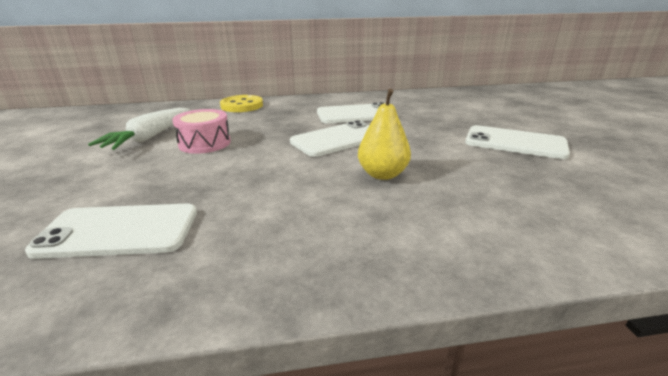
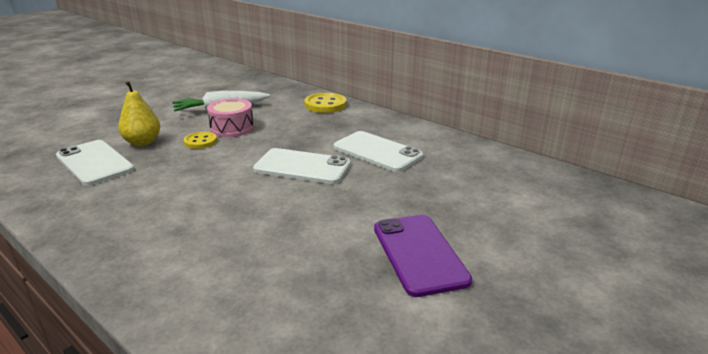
camera: 50 degrees right, 0 degrees up
yellow pear [358,89,411,180] -> yellow pear moved to [118,81,160,146]
white phone [465,125,570,159] -> purple phone [374,215,472,297]
none -> yellow button [184,132,217,149]

